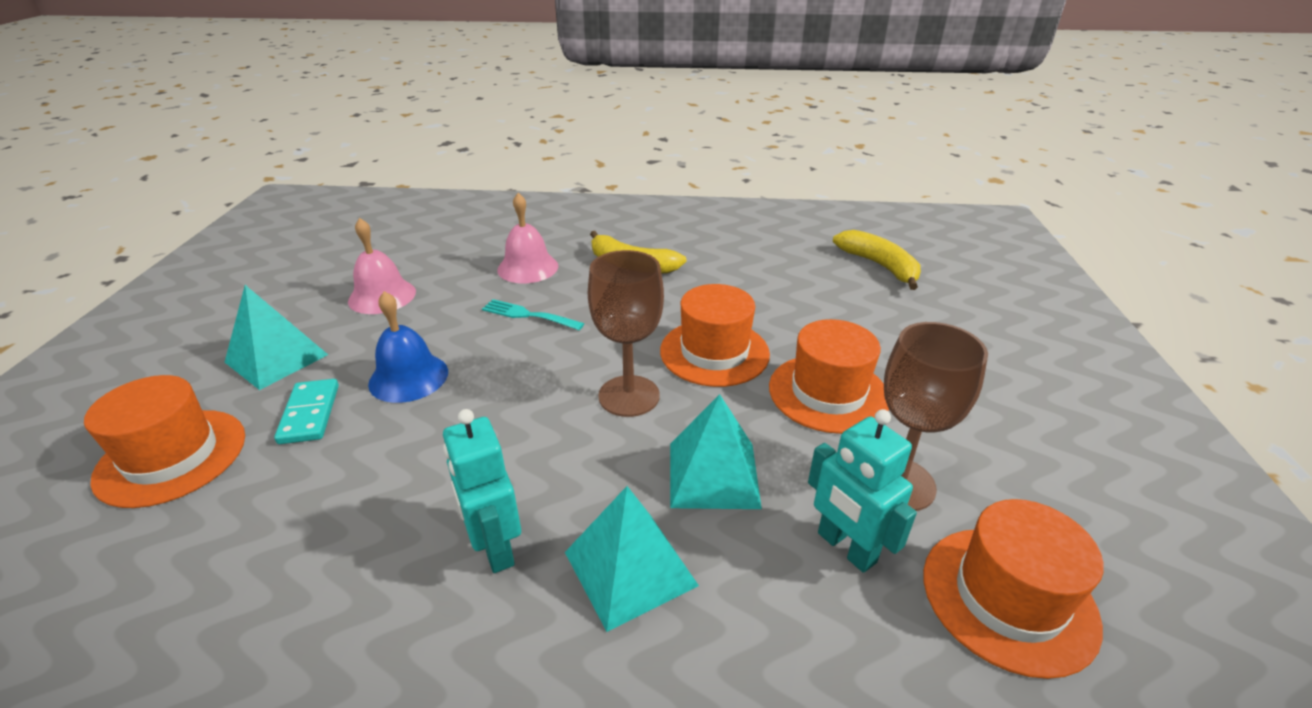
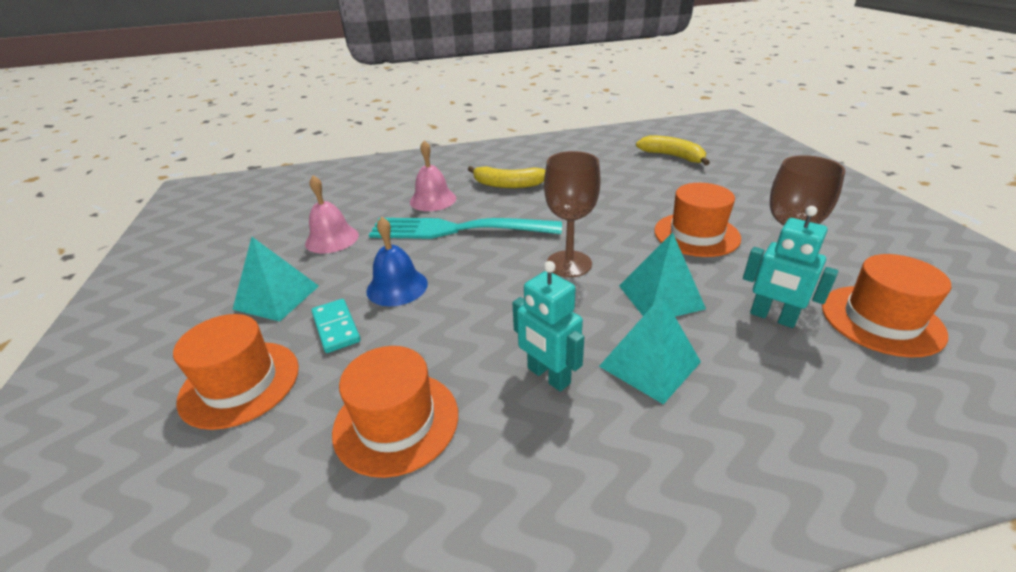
camera: 15 degrees left, 0 degrees up
turquoise fork [482,299,584,330] -> turquoise fork [369,218,562,239], size x2.27
orange hat [660,284,770,387] -> orange hat moved to [332,346,458,478]

